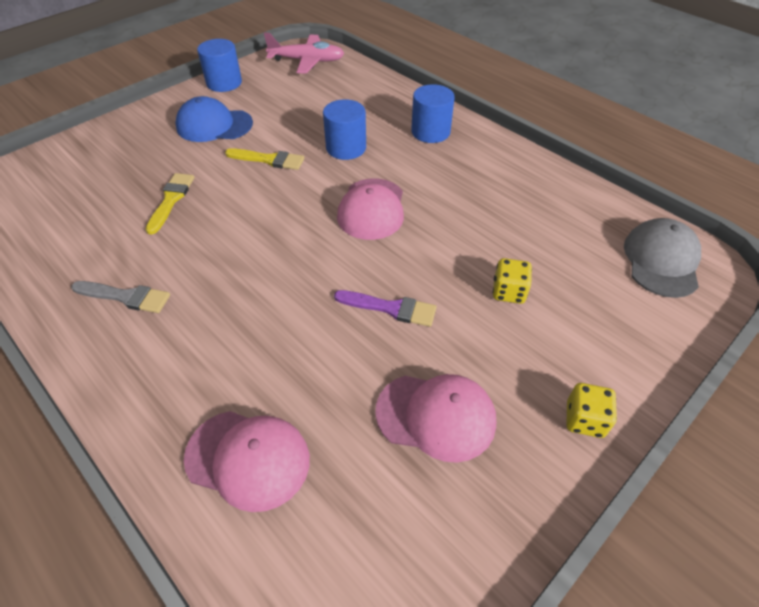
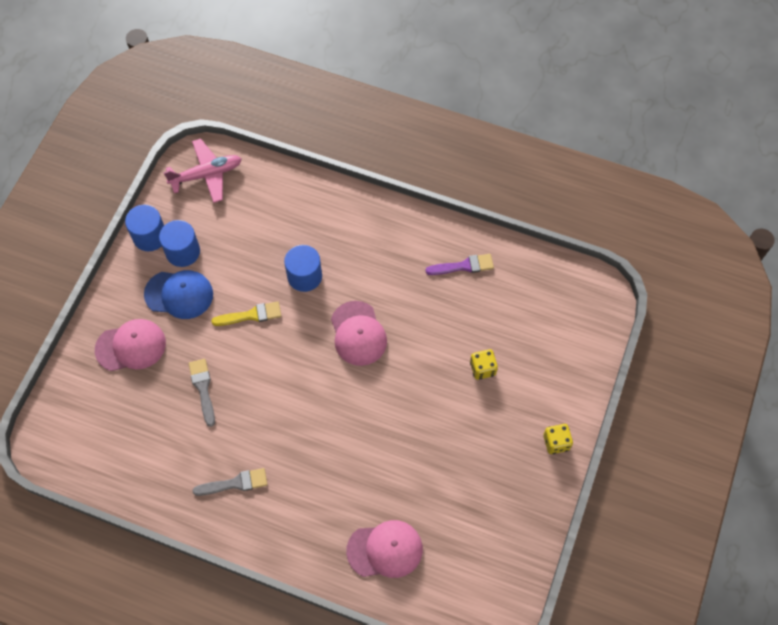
camera: 25 degrees left, 15 degrees up
yellow brush [145,173,194,235] -> grey brush [189,359,215,427]
blue cap [175,96,253,142] -> blue cap turned 150 degrees counterclockwise [144,270,213,319]
purple brush [334,290,437,327] -> purple brush moved to [425,254,494,275]
pink cap [375,374,496,463] -> pink cap moved to [95,319,166,371]
blue cylinder [411,84,455,143] -> blue cylinder moved to [159,220,200,267]
grey cap [624,218,701,298] -> none

